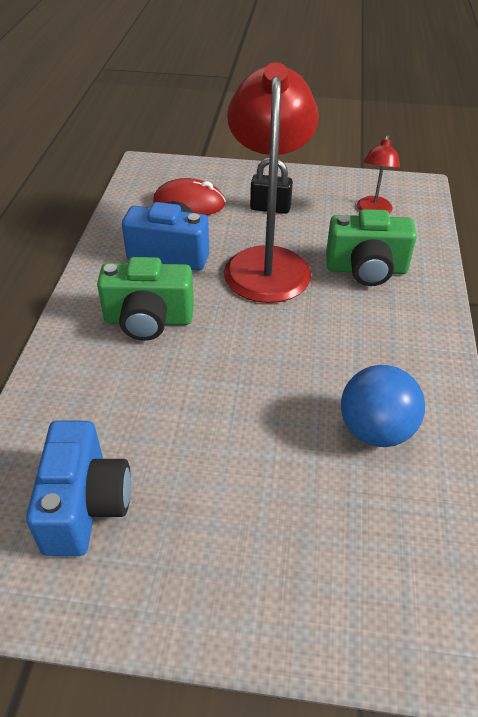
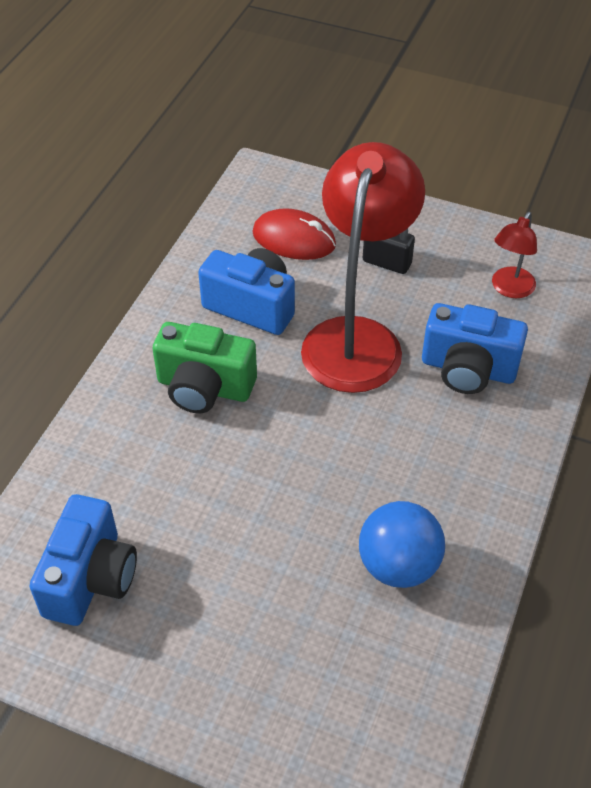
camera: 15 degrees right, 5 degrees up
green camera [326,209,417,286] -> blue camera [422,303,528,394]

